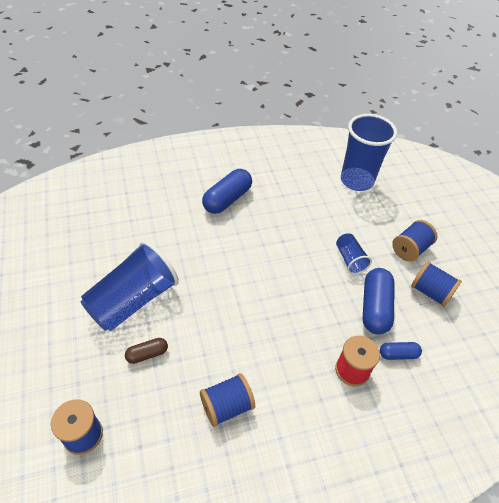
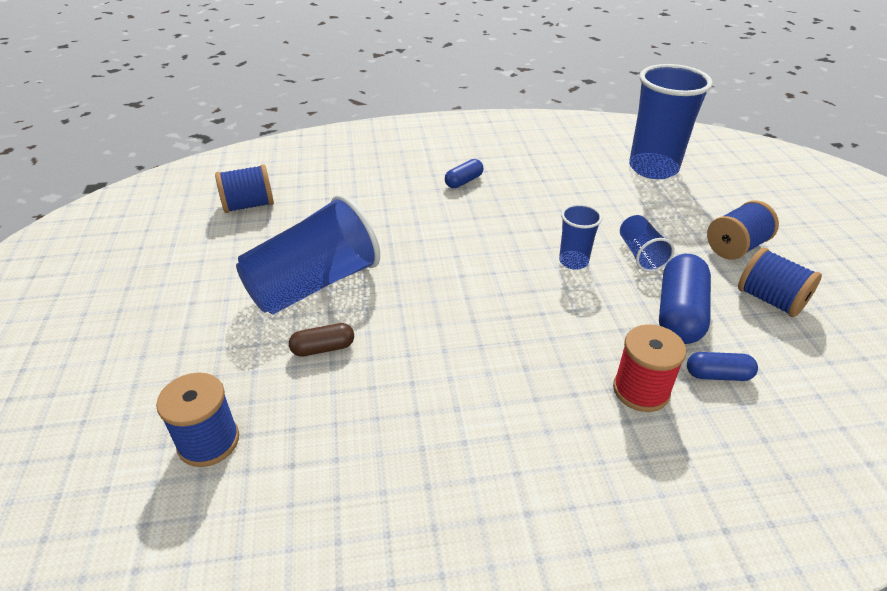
camera: 10 degrees right, 10 degrees down
blue spool [200,373,255,427] -> blue spool moved to [215,164,274,213]
blue capsule [202,169,252,214] -> blue capsule [445,159,483,188], size x0.54
none -> blue cup [559,204,603,270]

